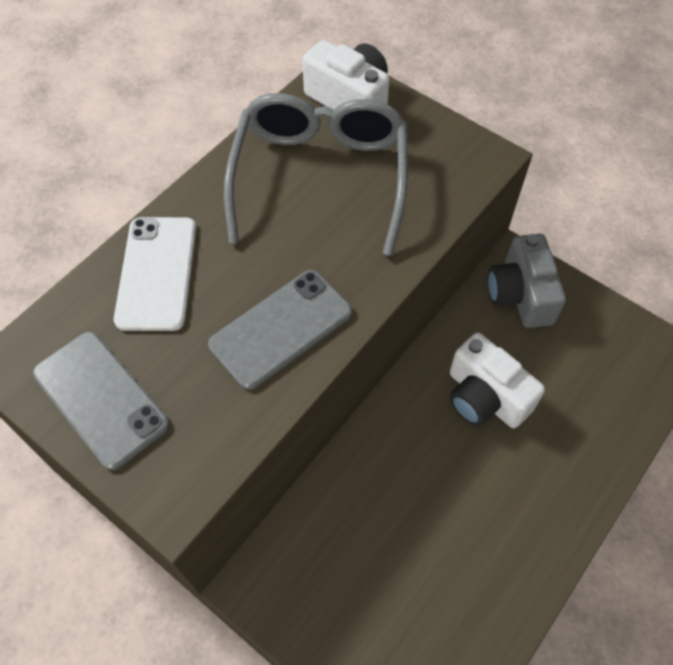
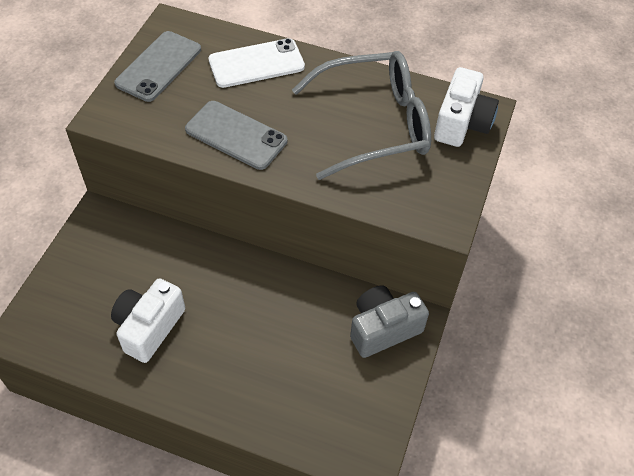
camera: 70 degrees right, 5 degrees down
white camera [449,333,545,428] -> white camera moved to [111,278,185,363]

